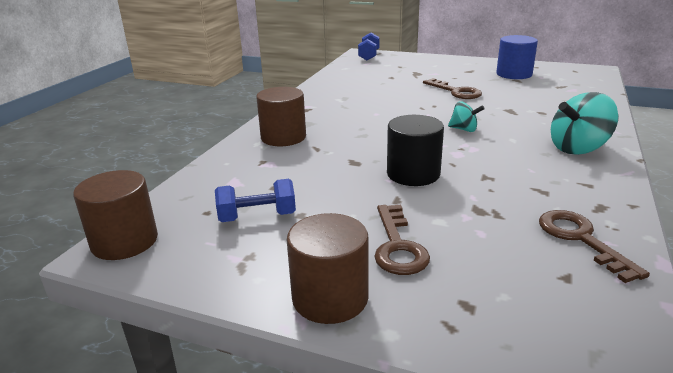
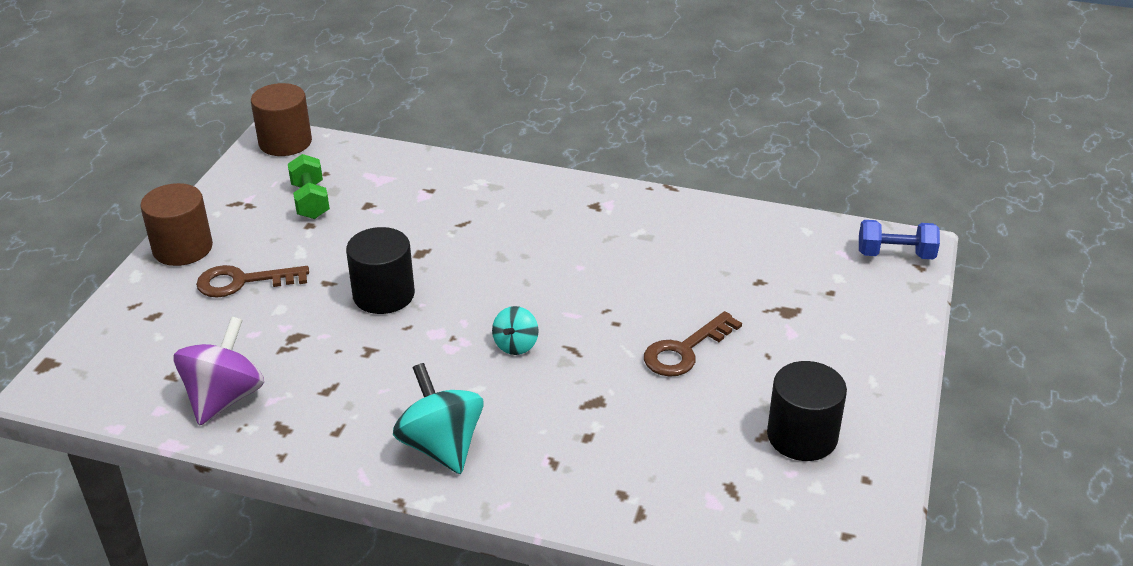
camera: 85 degrees right, 10 degrees up
blue dumbbell [215,179,296,222] -> green dumbbell [288,154,330,219]
brown cylinder [256,87,306,146] -> none
blue cylinder [496,35,538,79] -> black cylinder [767,361,847,461]
brown key [539,210,650,283] -> purple spinning top [174,316,264,426]

